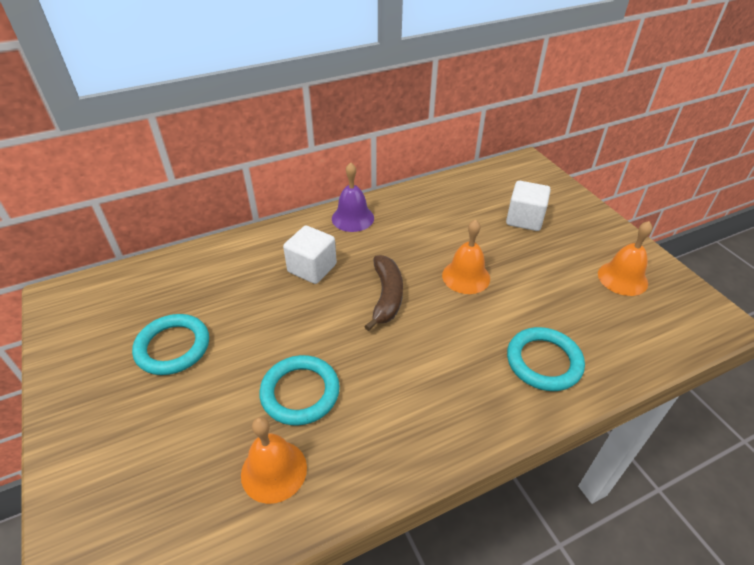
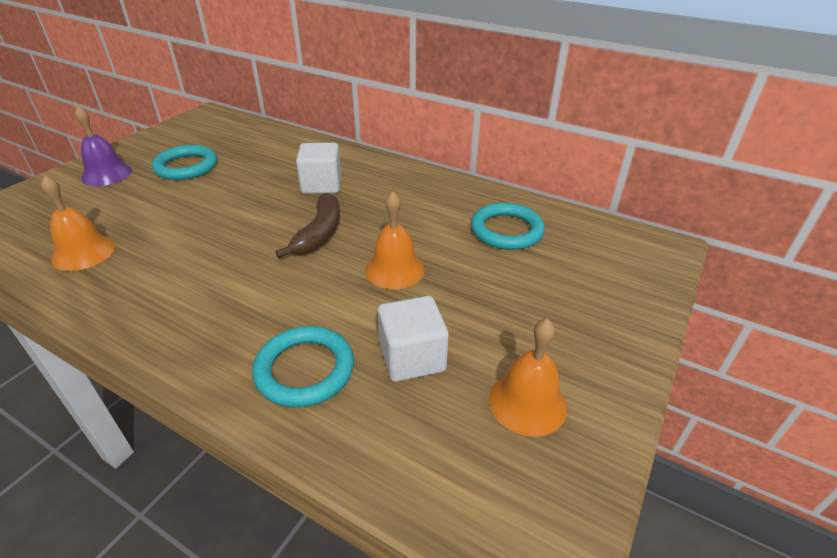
camera: 55 degrees right, 5 degrees down
turquoise ring [259,355,340,426] -> turquoise ring moved to [471,203,545,250]
purple bell [332,162,374,232] -> purple bell moved to [75,106,132,186]
brown banana [364,255,403,331] -> brown banana turned 45 degrees counterclockwise [275,193,340,258]
white cube [506,181,551,231] -> white cube moved to [378,296,449,382]

